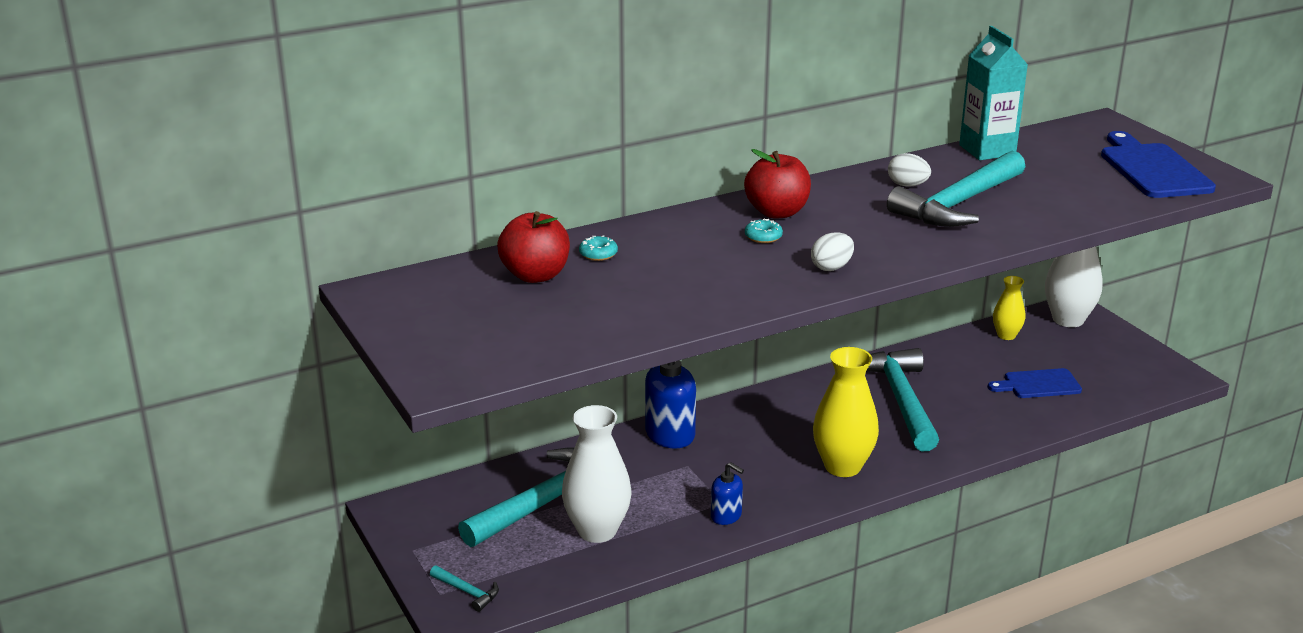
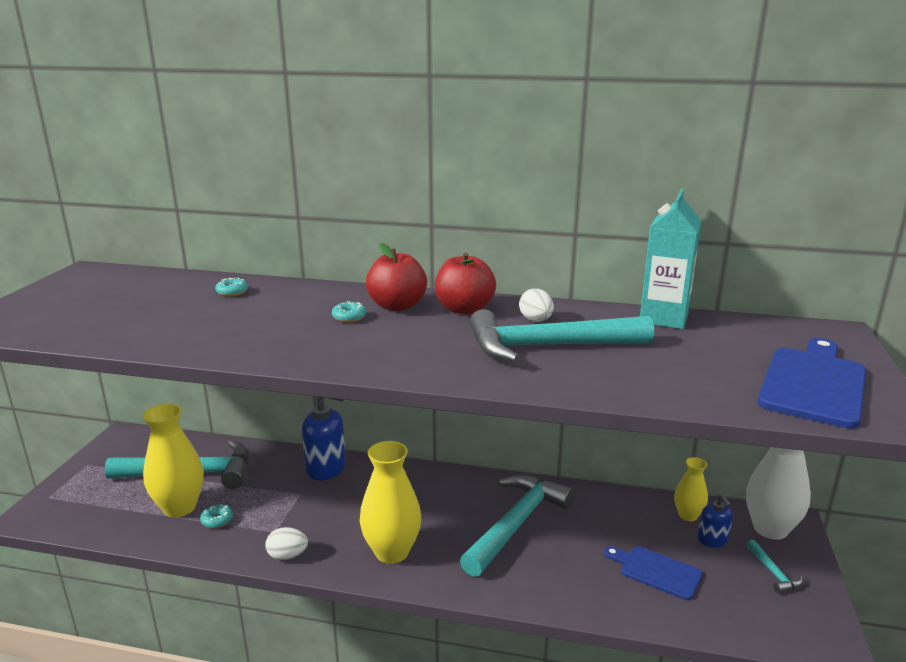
camera: 40 degrees right, 5 degrees down
turquoise hammer [430,565,499,612] -> turquoise hammer moved to [747,540,803,593]
red apple [497,211,570,283] -> red apple moved to [435,253,496,315]
white vase [562,405,632,543] -> yellow vase [143,404,204,517]
blue soap dispenser [711,462,744,525] -> blue soap dispenser moved to [697,494,733,547]
white egg [811,232,854,271] -> white egg moved to [265,527,308,560]
none -> turquoise donut [200,504,233,528]

